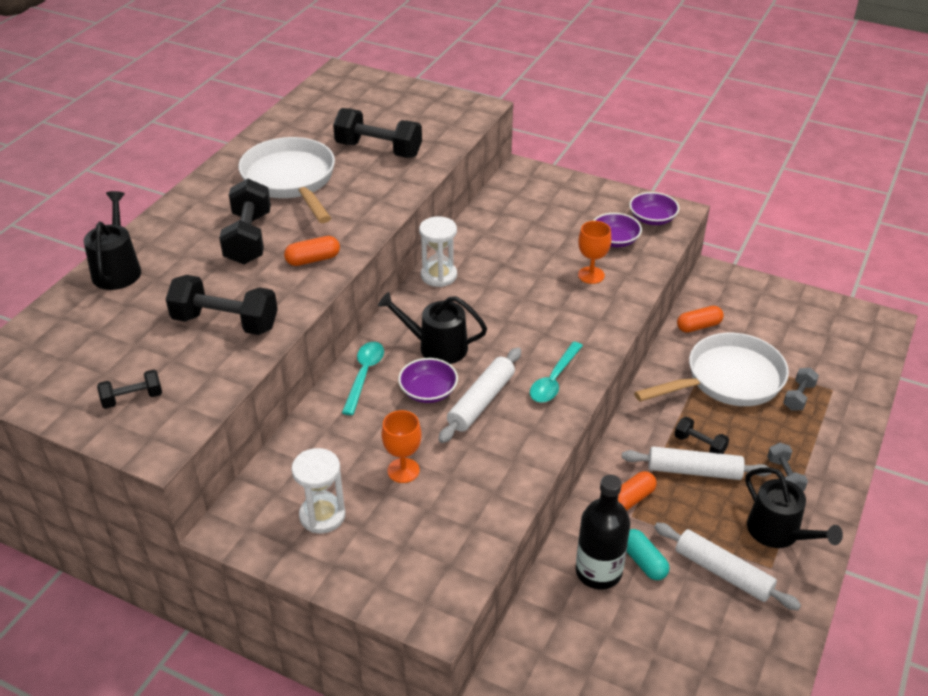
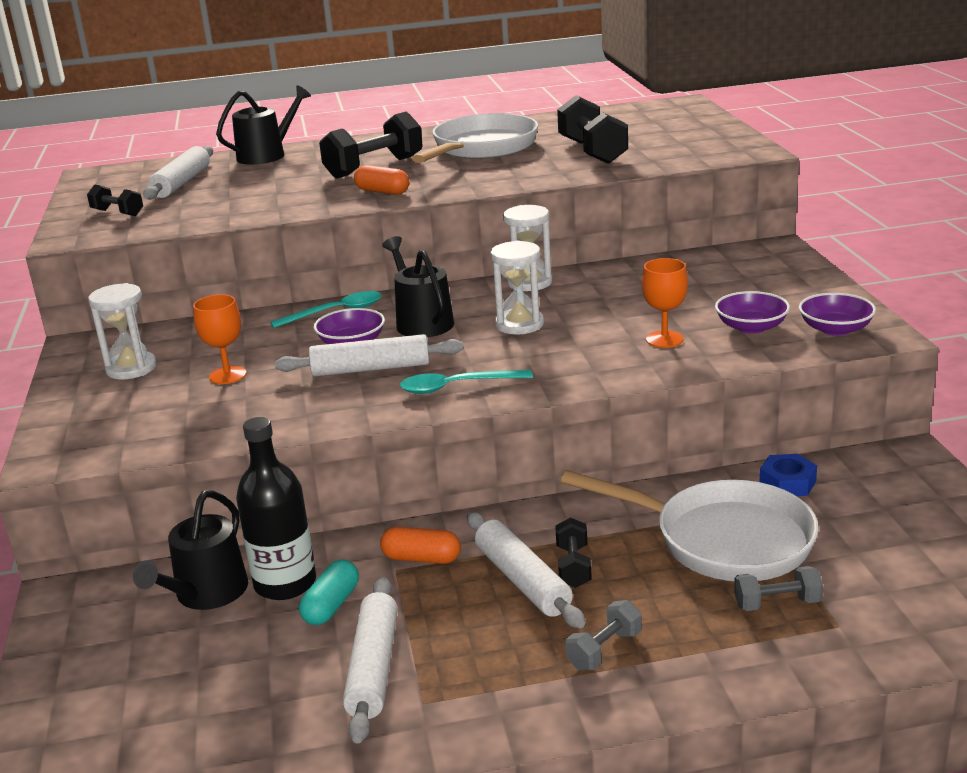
camera: 55 degrees right, 15 degrees down
black dumbbell [166,275,278,335] -> none
orange capsule [677,306,724,333] -> blue nut [760,454,817,496]
black watering can [745,467,843,548] -> black watering can moved to [133,490,248,610]
none -> white rolling pin [143,146,213,200]
none -> white hourglass [490,241,544,335]

